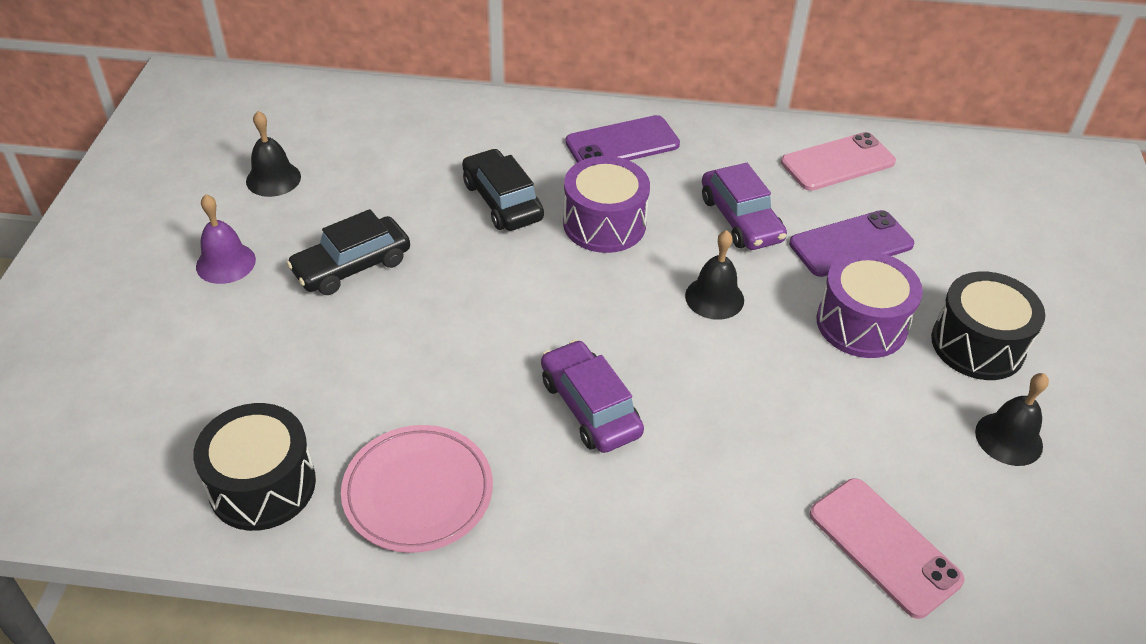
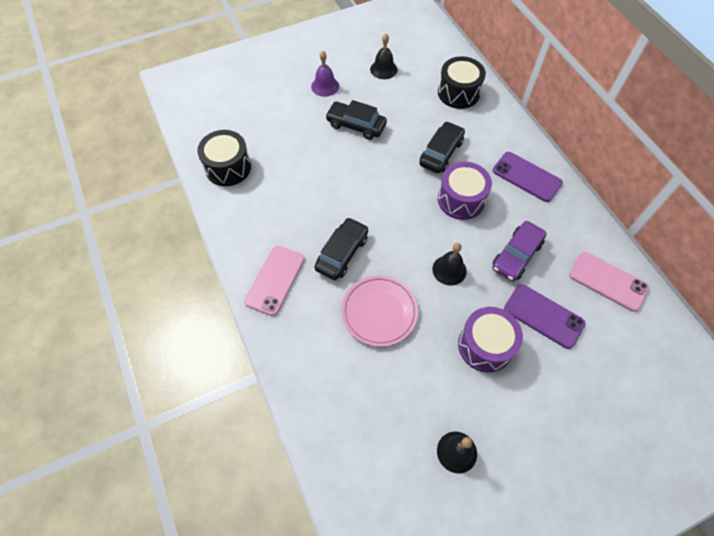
camera: 60 degrees right, 15 degrees up
pink plate [341,425,493,553] -> pink plate moved to [342,275,418,347]
purple car [541,340,644,453] -> black car [314,217,368,280]
pink phone [810,478,965,619] -> pink phone moved to [244,246,305,316]
black drum [931,271,1045,380] -> black drum moved to [438,56,486,109]

